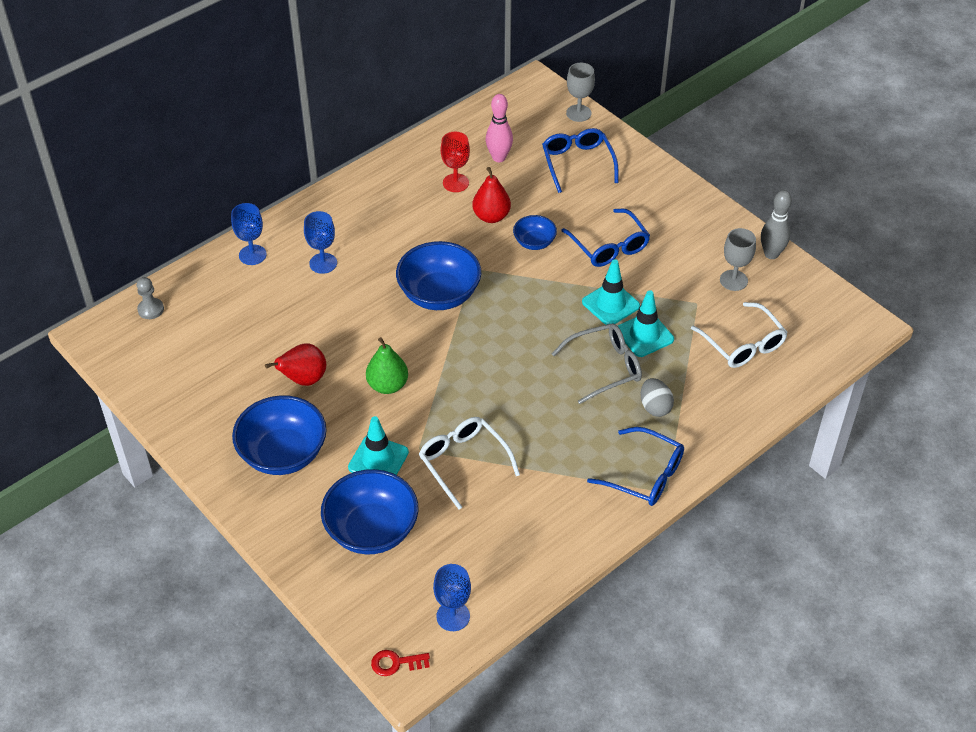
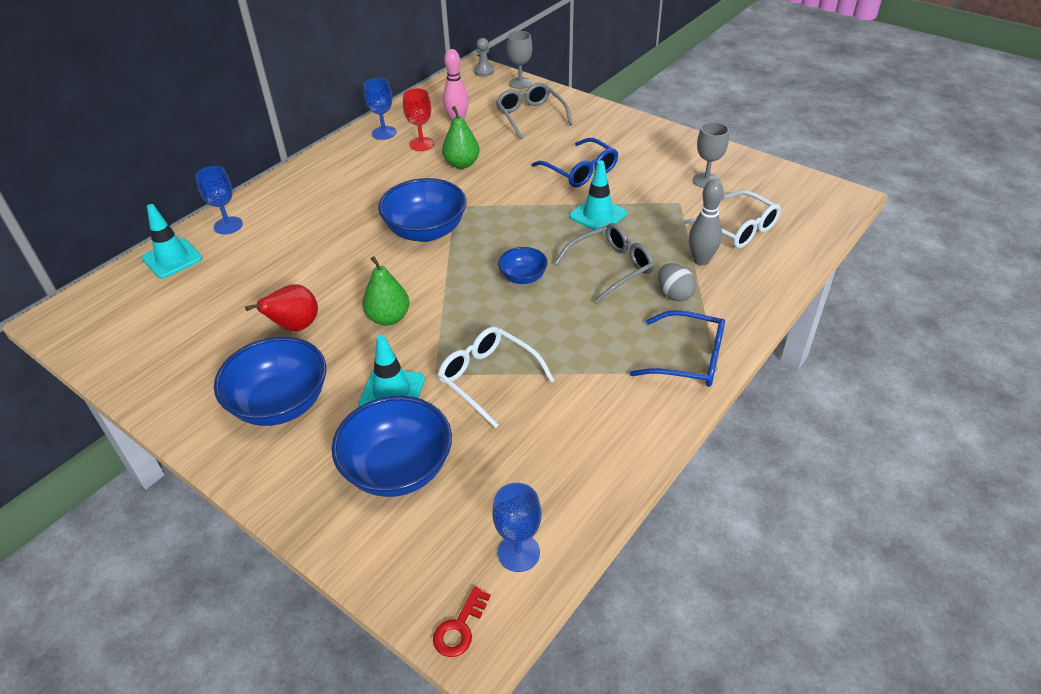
camera: 10 degrees left, 5 degrees down
grey pawn [137,277,164,319] -> grey pawn moved to [474,38,494,77]
blue goblet [304,211,337,274] -> blue goblet moved to [364,78,396,140]
red key [371,650,430,676] -> red key turned 45 degrees counterclockwise [433,586,491,657]
red pear [473,167,511,223] -> green pear [442,106,480,169]
blue bowl [513,215,557,250] -> blue bowl moved to [498,247,548,284]
blue glasses [542,128,619,193] -> grey glasses [496,82,573,139]
turquoise traffic cone [618,290,674,357] -> turquoise traffic cone moved to [142,204,202,279]
grey bowling pin [761,190,792,259] -> grey bowling pin moved to [689,179,723,265]

